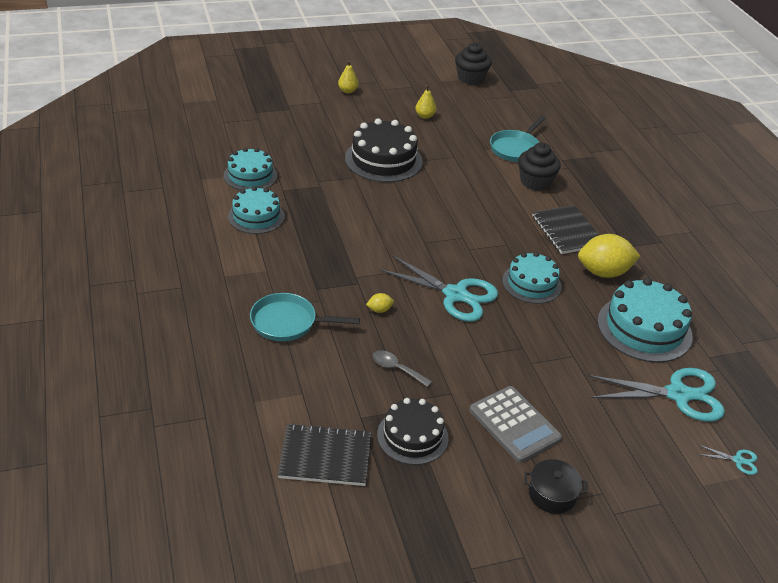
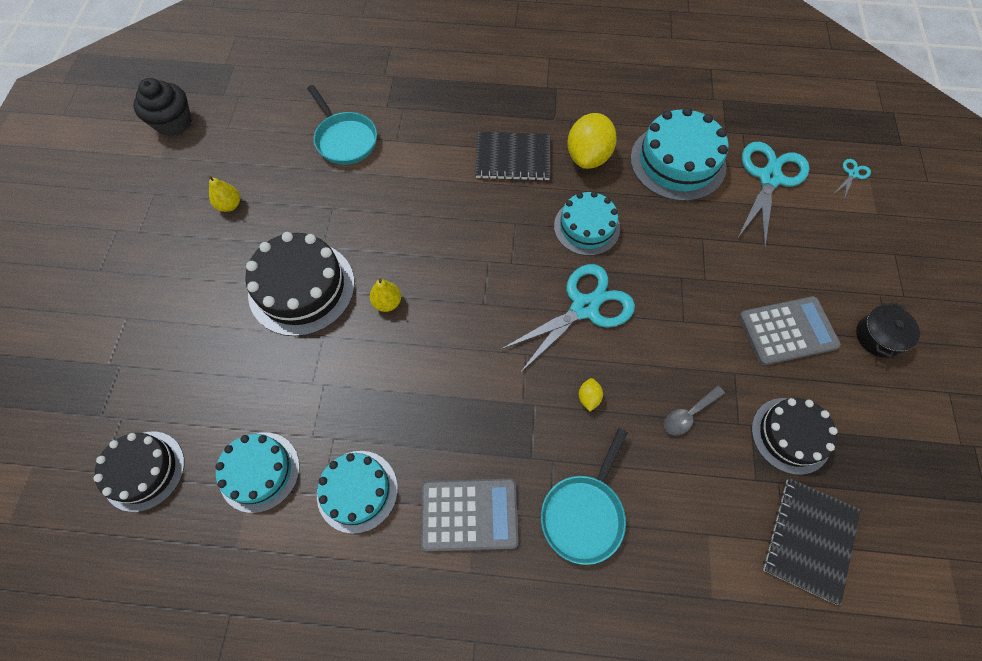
camera: 65 degrees left, 25 degrees up
yellow pear [338,61,359,94] -> yellow pear moved to [370,278,401,312]
black cupcake [518,142,561,191] -> none
none -> black cake [93,432,185,512]
none -> grey calculator [421,479,518,552]

